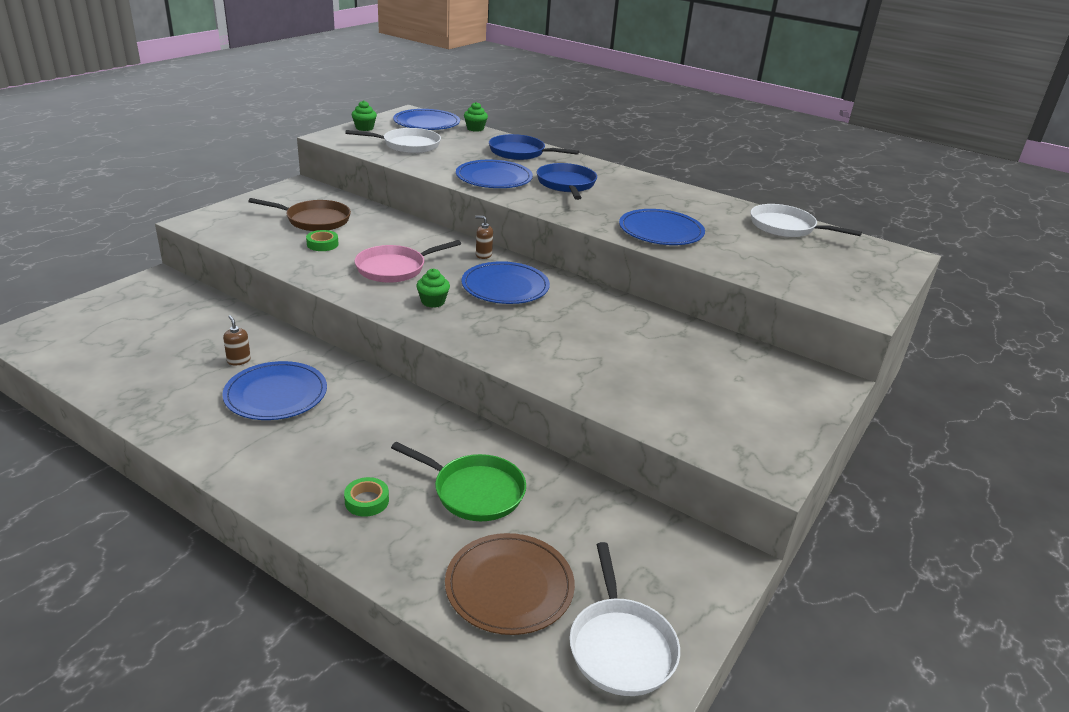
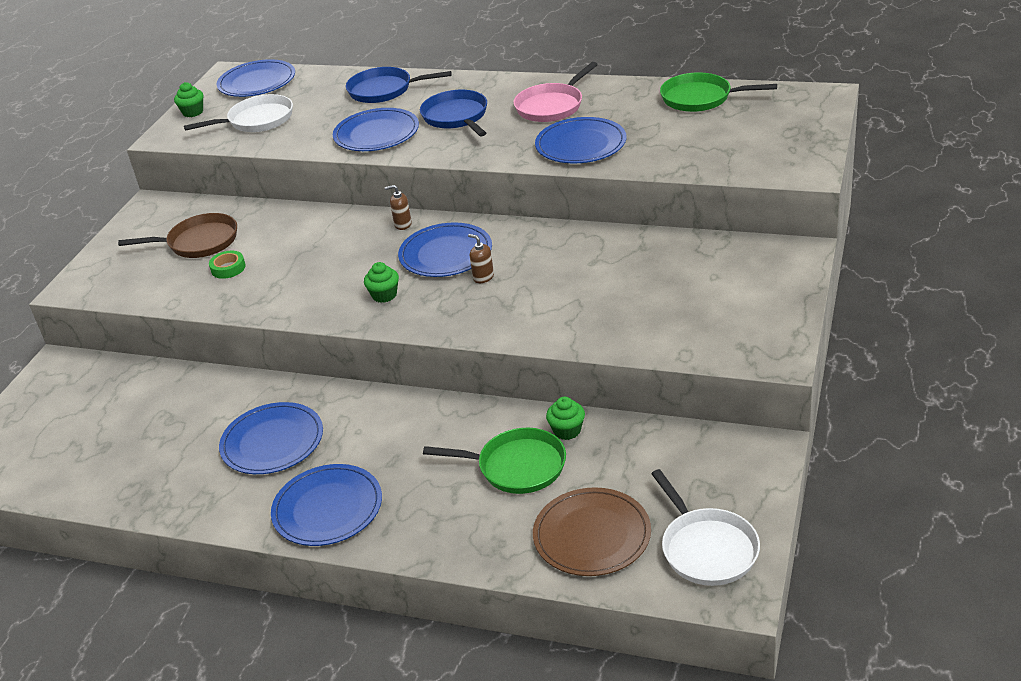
camera: 10 degrees left, 5 degrees up
brown soap dispenser [223,315,251,365] -> brown soap dispenser moved to [468,234,494,283]
green tape [344,477,389,517] -> none
pink pan [355,240,461,283] -> pink pan moved to [514,62,598,122]
green cupcake [464,102,488,132] -> green cupcake moved to [546,397,585,440]
white pan [751,204,862,237] -> green pan [660,72,777,112]
none -> blue plate [271,464,382,546]

